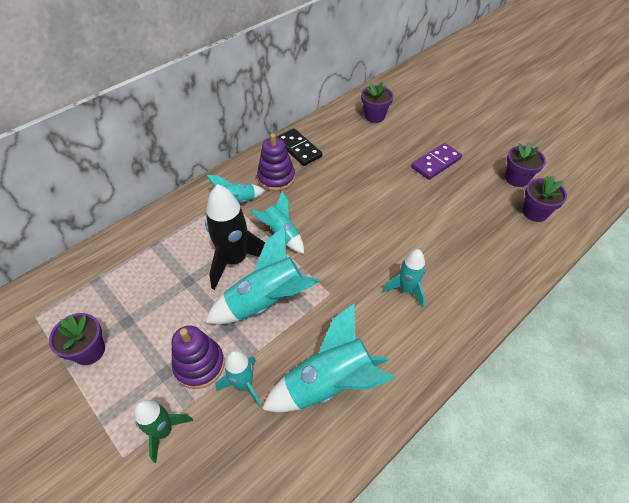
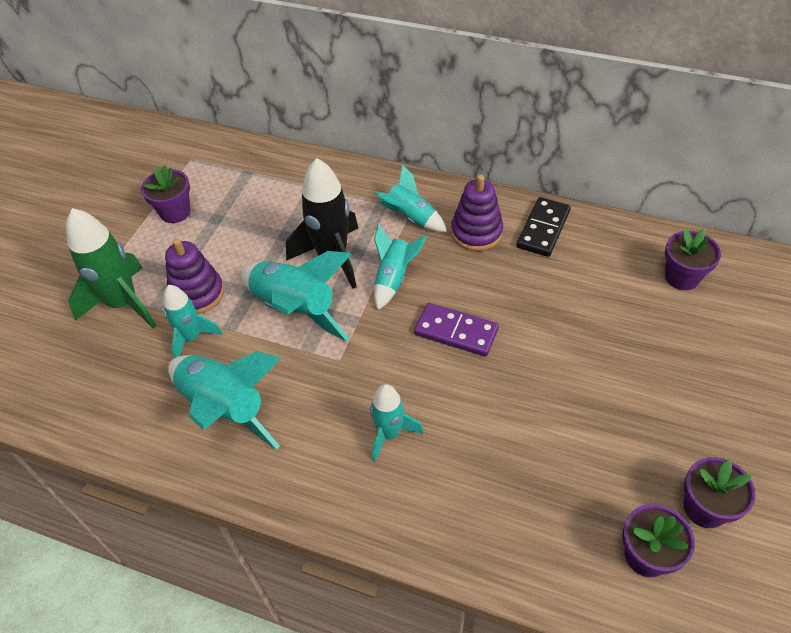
camera: 65 degrees right, 0 degrees up
green rocket [134,399,193,463] -> green rocket [66,208,156,329], size x1.66
purple domino [411,143,462,180] -> purple domino moved to [414,303,499,357]

